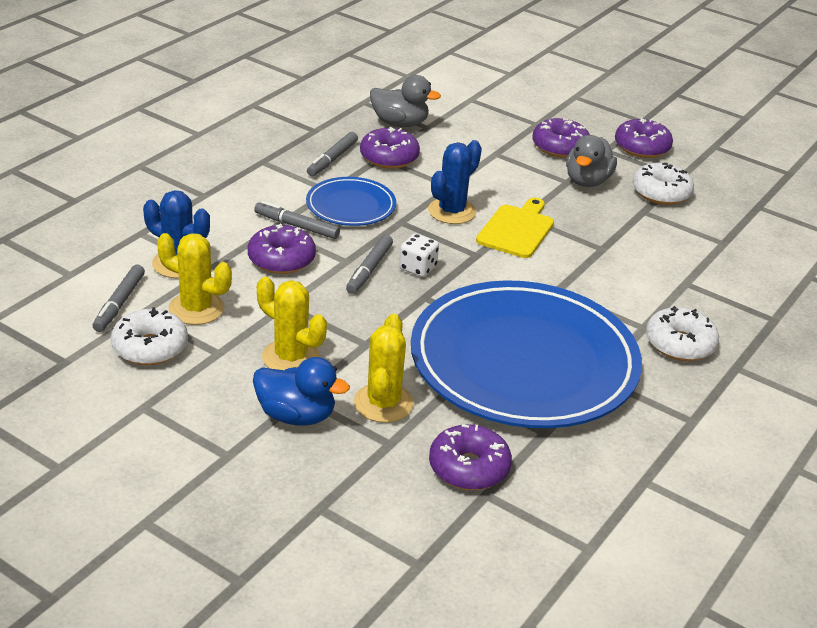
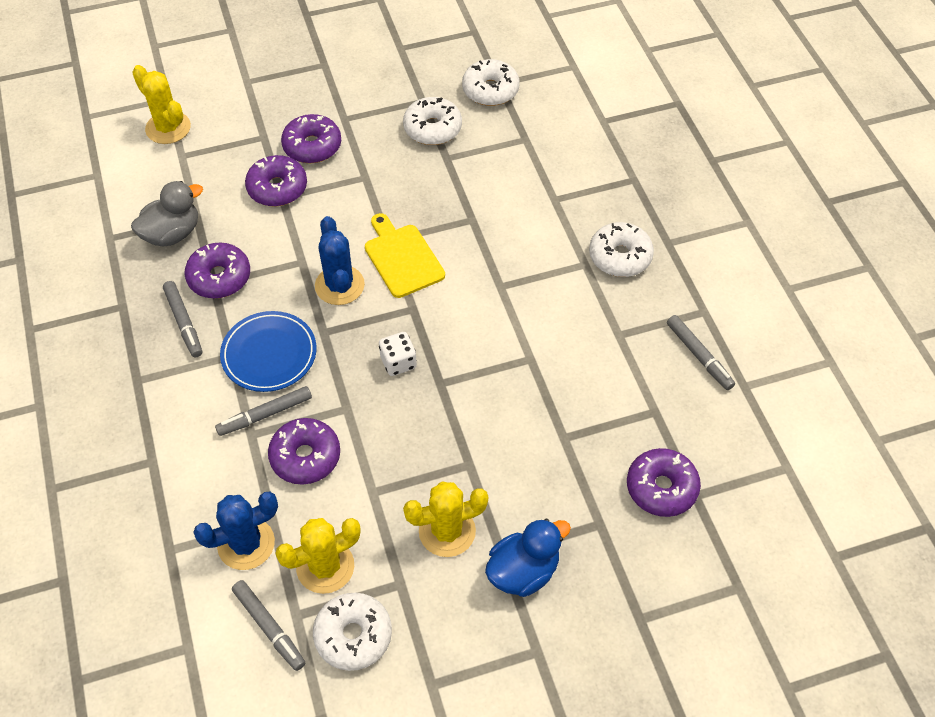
camera: 50 degrees left, 20 degrees up
grey marker [346,235,393,294] -> grey marker moved to [667,315,735,390]
yellow cactus [354,314,414,423] -> yellow cactus moved to [132,65,191,144]
blue plate [411,280,642,428] -> none
grey duck [566,135,617,187] -> none
purple donut [615,117,673,158] -> purple donut moved to [245,155,307,207]
none -> white donut [462,59,520,106]

